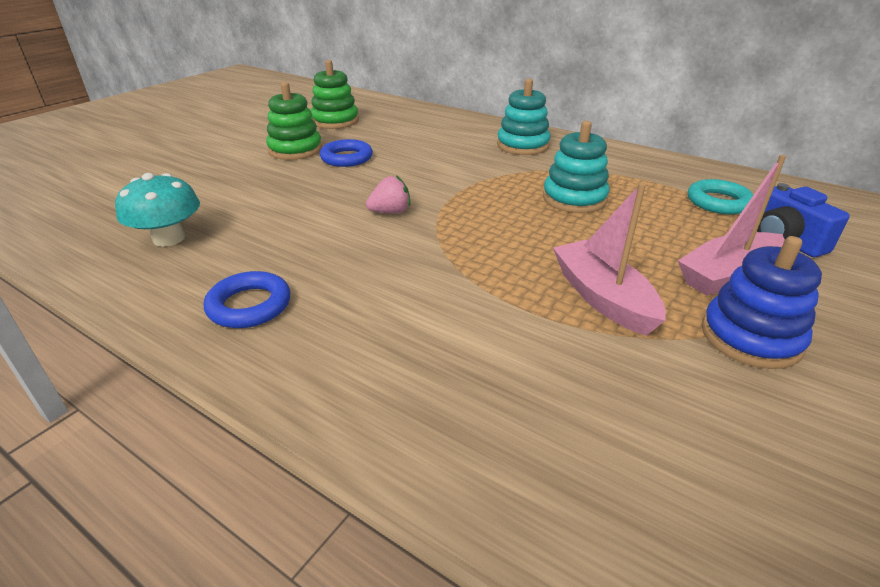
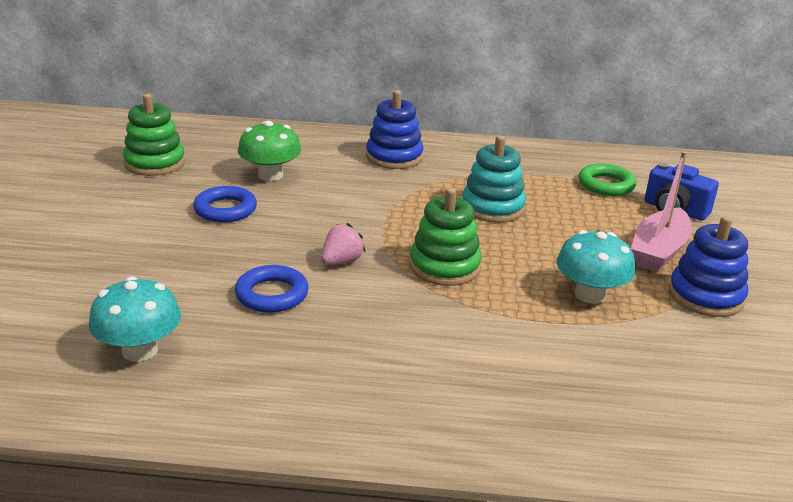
camera: 30 degrees left, 5 degrees down
blue ring [204,271,290,328] -> blue ring moved to [235,265,309,313]
green stacking toy [266,82,322,160] -> green stacking toy moved to [410,188,482,286]
turquoise stacking toy [497,79,550,155] -> blue stacking toy [366,90,424,169]
pink boat [553,183,666,336] -> turquoise mushroom [556,230,636,304]
turquoise ring [688,179,753,214] -> green ring [579,164,636,196]
none -> green mushroom [238,121,301,181]

